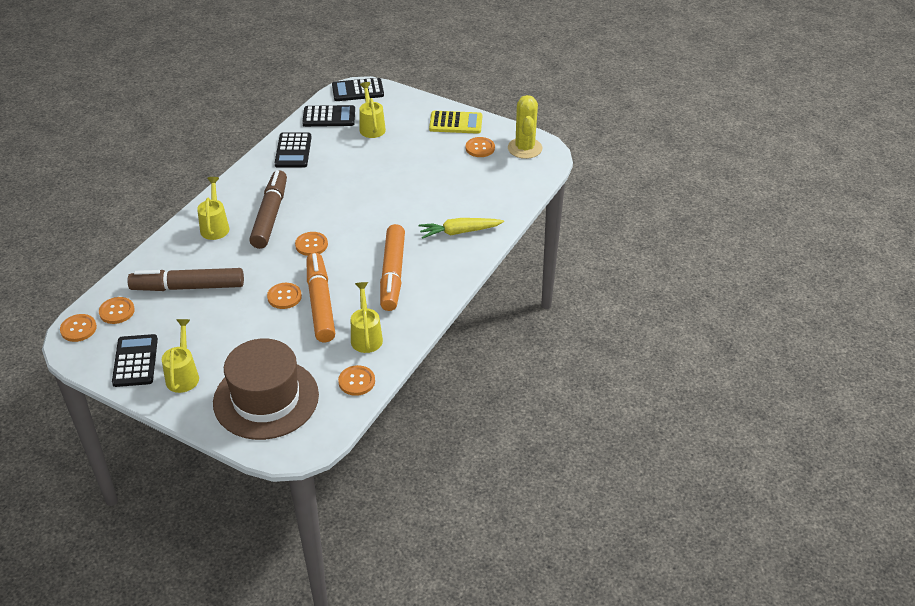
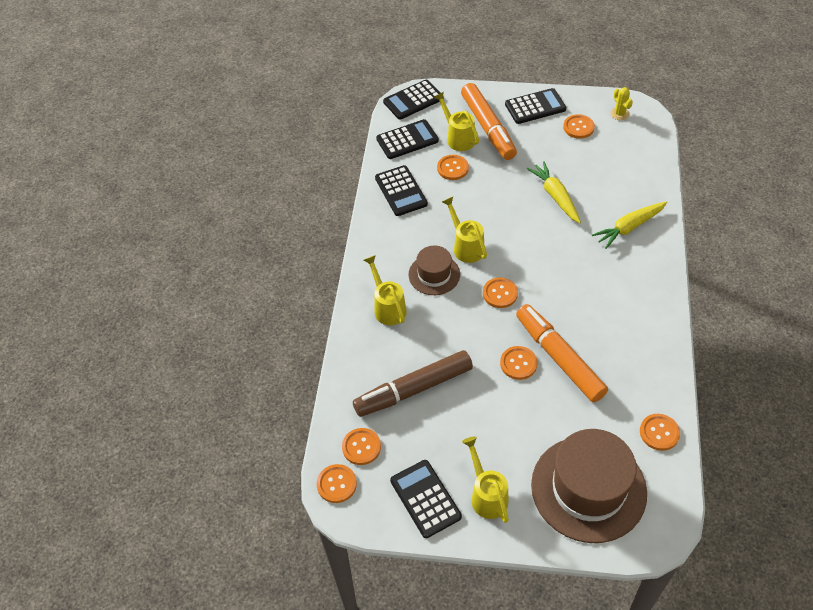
camera: 20 degrees left, 10 degrees up
brown marker [249,170,287,249] -> brown hat [408,246,460,295]
yellow watering can [351,282,383,353] -> yellow watering can moved to [442,197,487,263]
orange marker [380,224,405,311] -> orange marker moved to [461,83,517,160]
yellow calculator [429,111,482,134] -> black calculator [505,88,566,124]
yellow cactus [508,95,543,159] -> yellow cactus [611,87,633,120], size x0.52
none -> orange button [437,155,469,180]
none -> yellow carrot [527,161,581,224]

